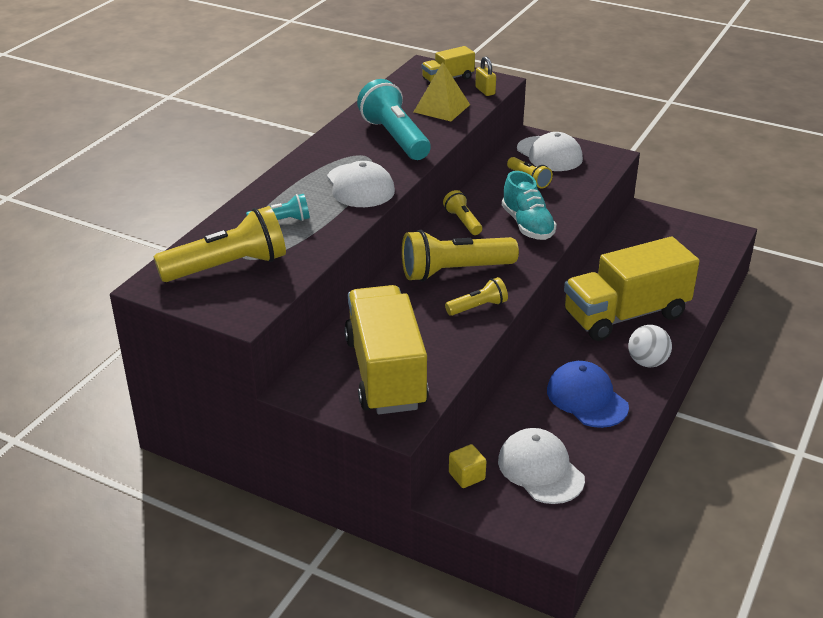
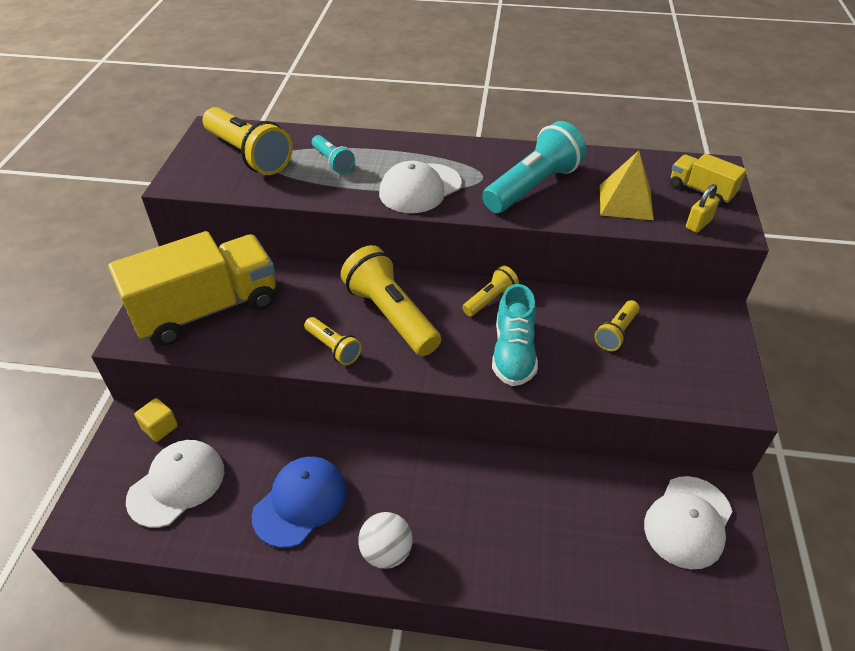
camera: 70 degrees right, 10 degrees up
turquoise shoe [502,171,557,240] -> turquoise shoe turned 45 degrees counterclockwise [492,284,538,386]
white cap [517,132,583,171] -> white cap moved to [644,476,733,569]
yellow truck [564,237,699,341] -> none

